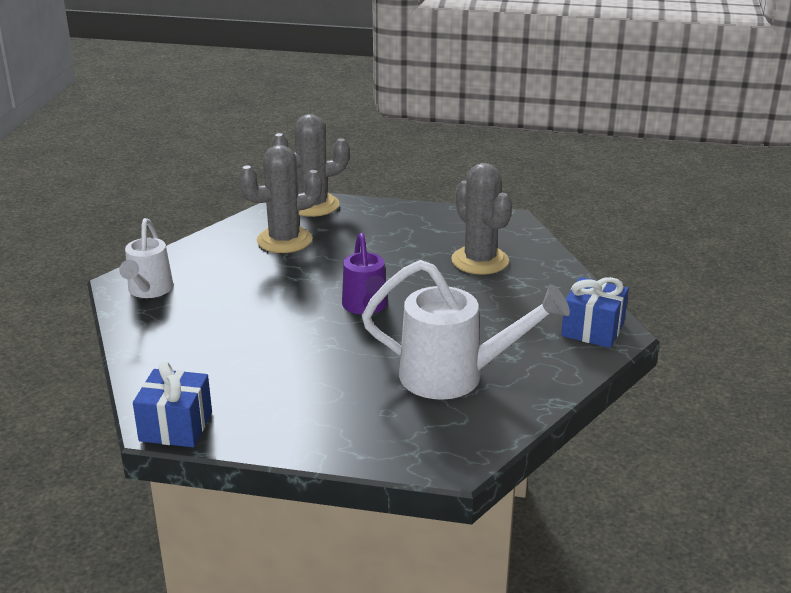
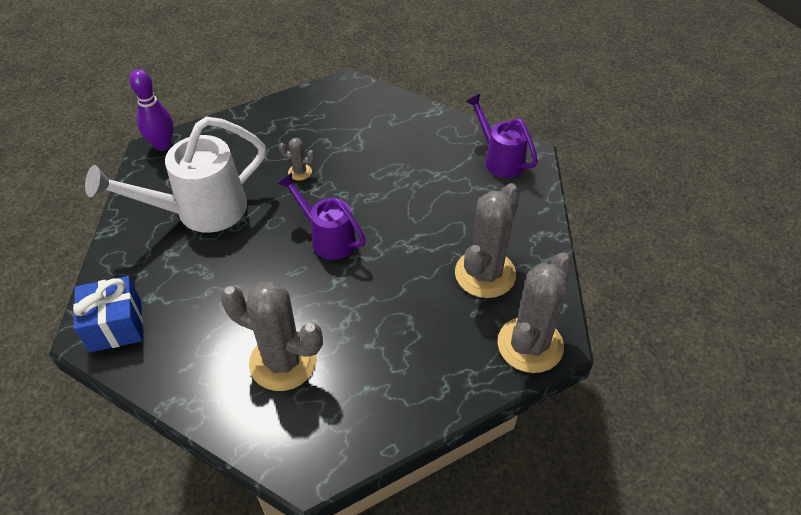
camera: 140 degrees right, 20 degrees up
white watering can [119,218,173,298] -> purple watering can [465,94,538,178]
blue gift [133,361,212,447] -> none
none -> purple bowling pin [130,69,173,151]
none -> grey cactus [279,137,315,180]

